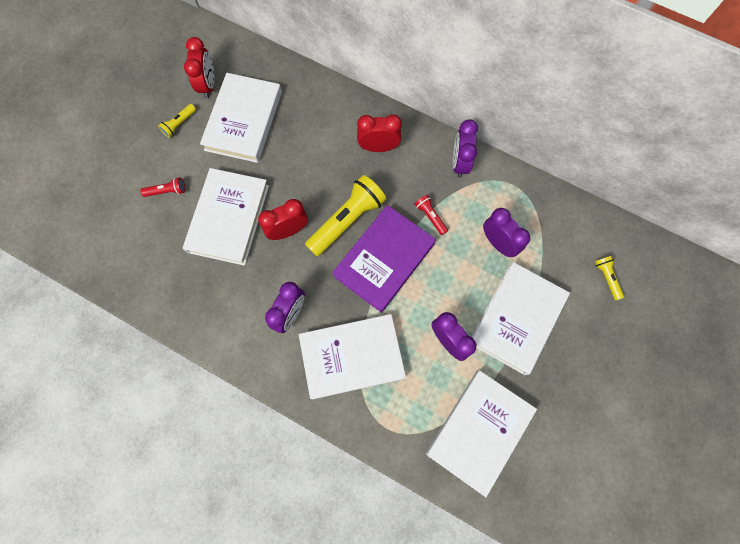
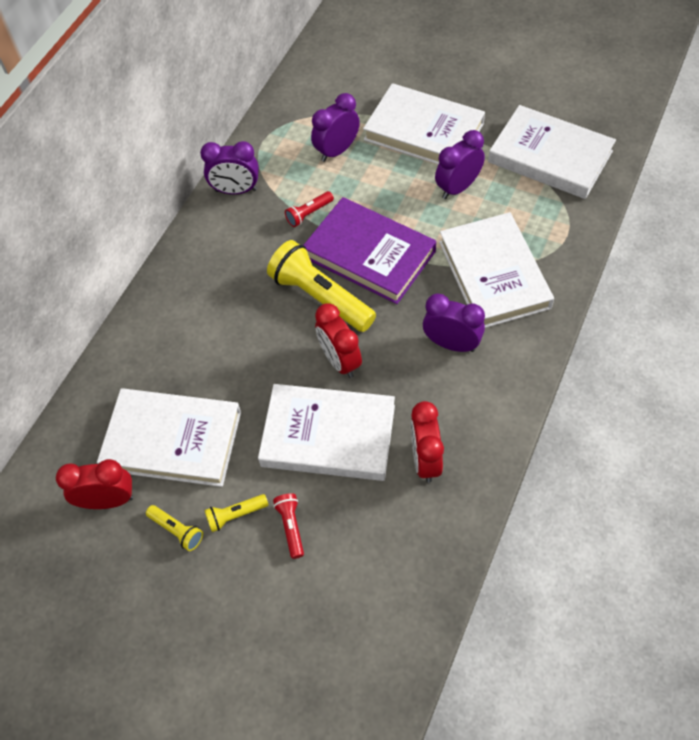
camera: 90 degrees left, 15 degrees down
red clock [357,114,402,152] -> red clock moved to [411,401,444,483]
yellow flashlight [595,256,624,300] -> yellow flashlight moved to [205,494,269,532]

